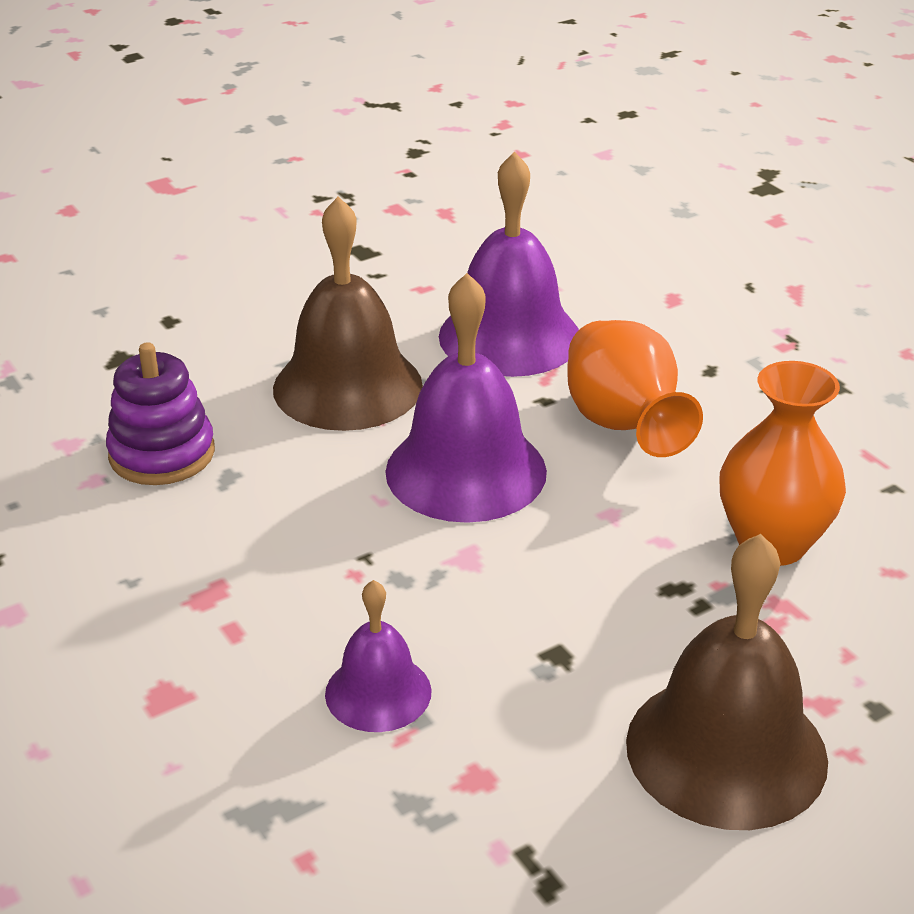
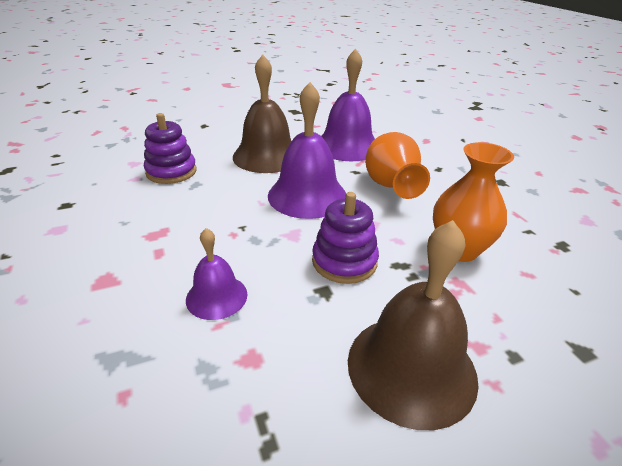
camera: 10 degrees right, 0 degrees up
none -> purple stacking toy [312,192,379,284]

